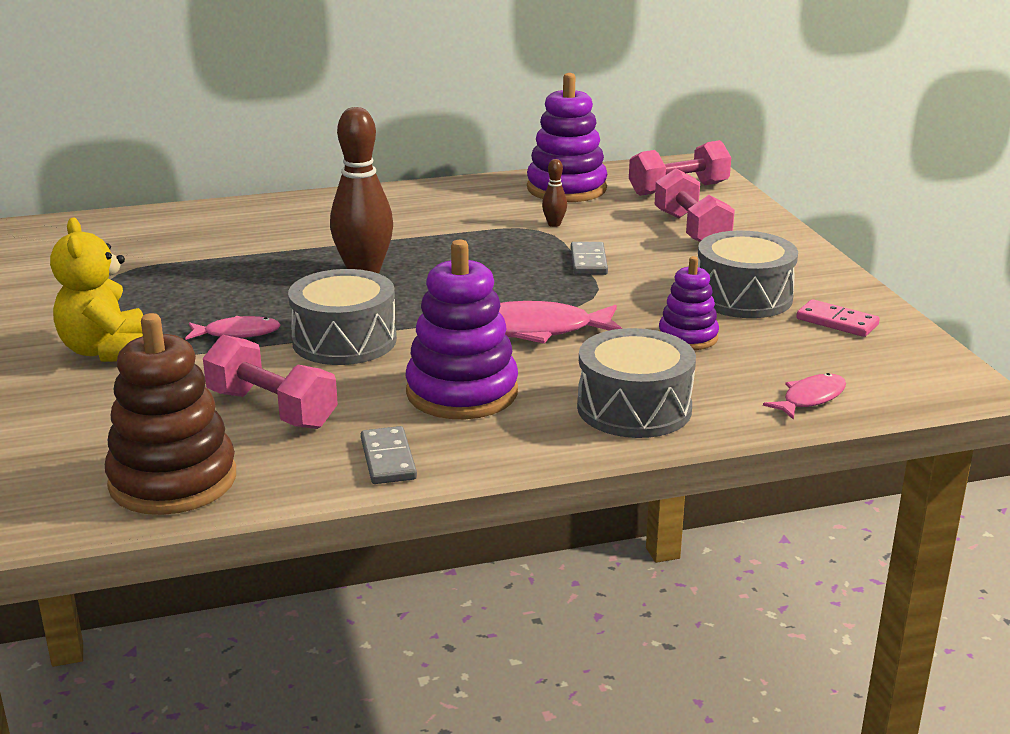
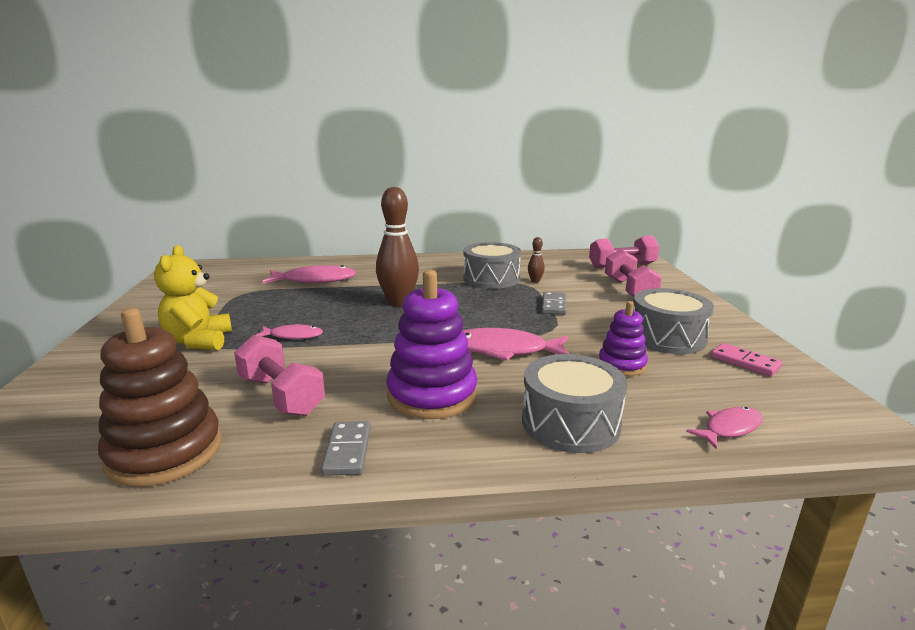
camera: 10 degrees right, 5 degrees down
grey drum [288,269,397,365] -> grey drum moved to [463,242,521,289]
purple stacking toy [527,73,608,202] -> none
none -> pink fish [262,265,356,283]

